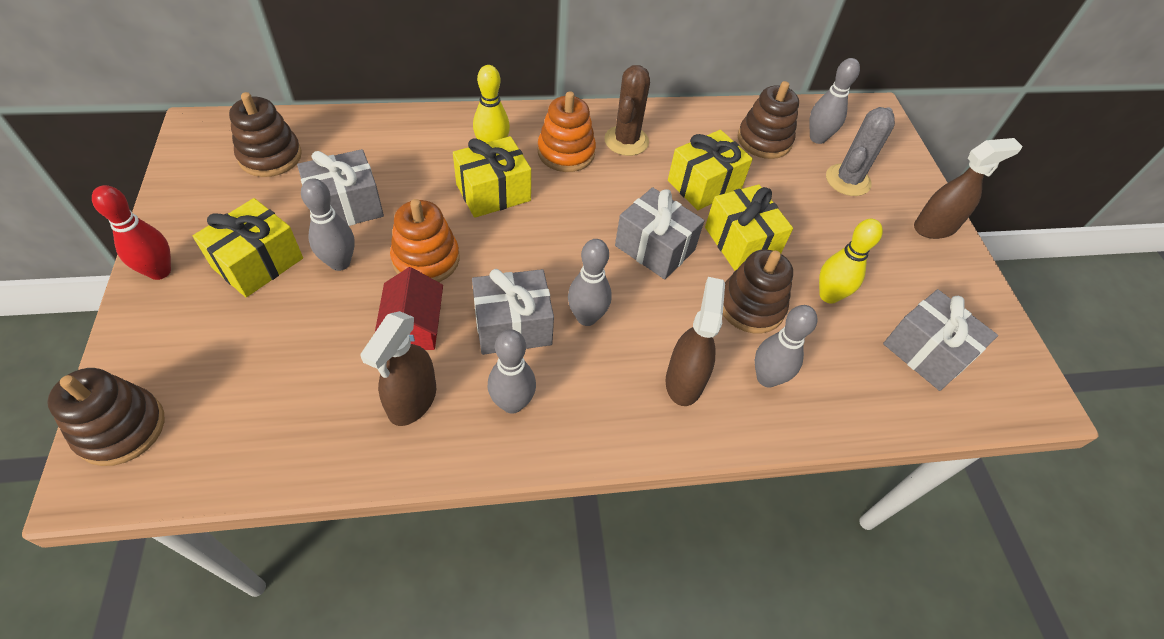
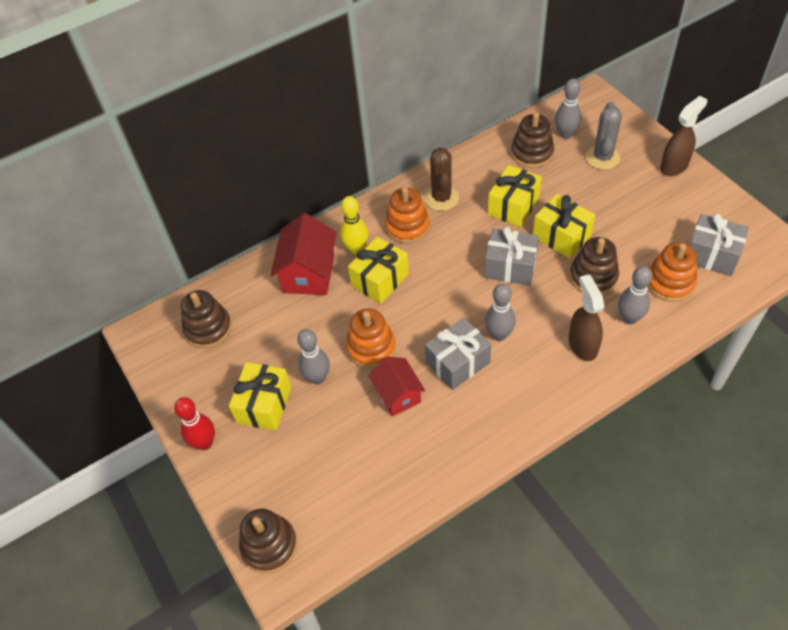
camera: 15 degrees left, 0 degrees up
grey gift [297,149,384,226] -> none
brown spray bottle [360,311,436,426] -> none
grey bowling pin [488,330,536,414] -> none
yellow bowling pin [819,219,883,304] -> none
none -> red house [270,213,337,295]
none -> orange stacking toy [647,242,697,302]

